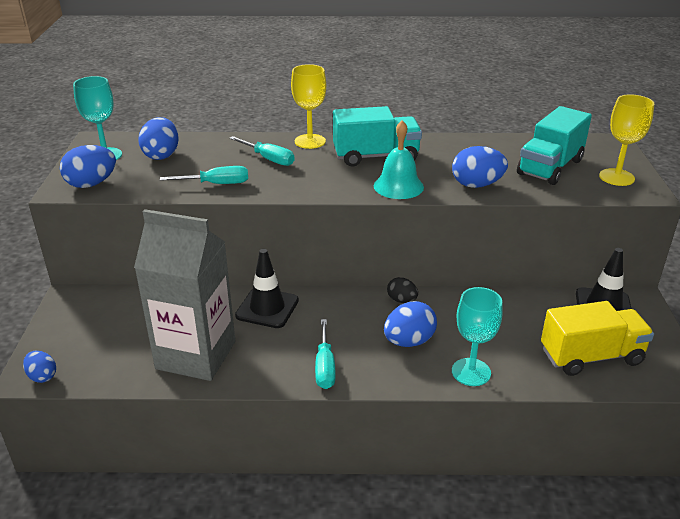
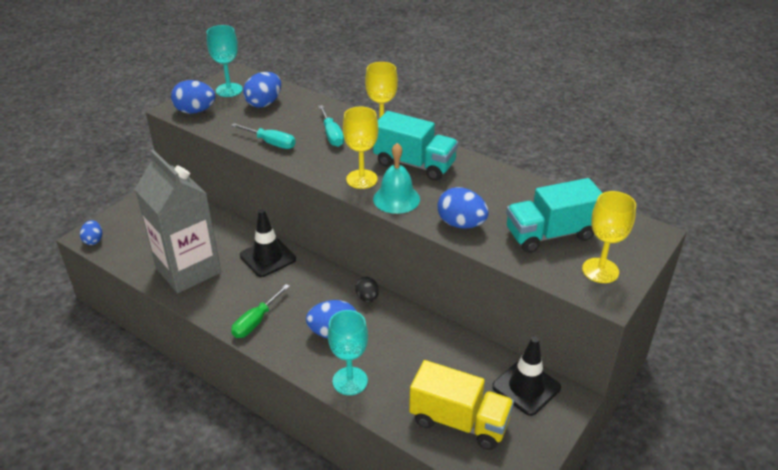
camera: 35 degrees right, 5 degrees up
turquoise screwdriver [315,319,335,389] -> green screwdriver [231,284,290,338]
none -> yellow goblet [343,106,378,189]

